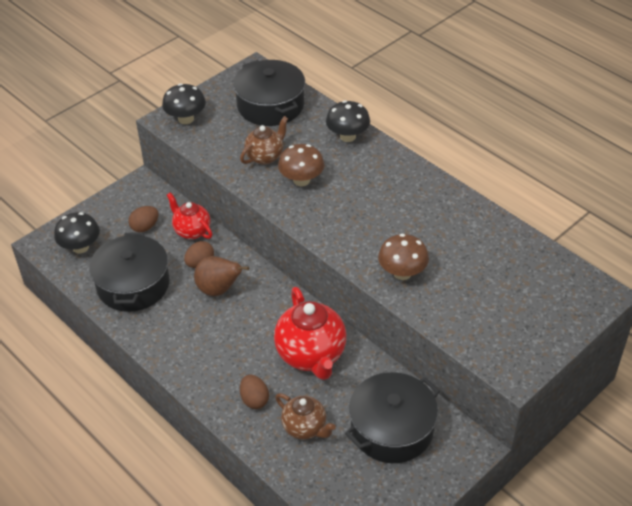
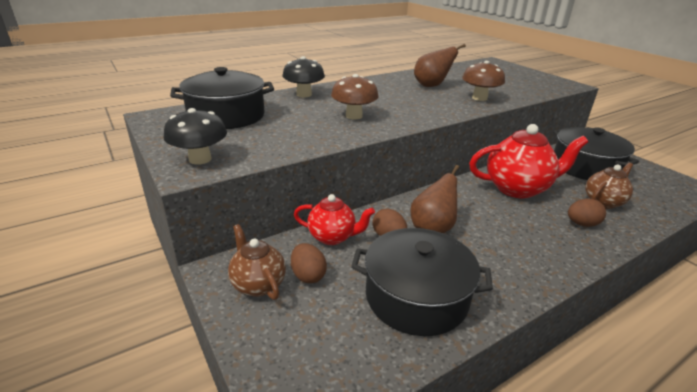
camera: 80 degrees left, 15 degrees down
black mushroom [54,212,100,253] -> none
red teapot [167,192,212,239] -> red teapot turned 135 degrees counterclockwise [294,194,375,245]
brown teapot [240,116,288,165] -> brown teapot moved to [228,224,286,300]
none -> brown pear [414,44,466,87]

